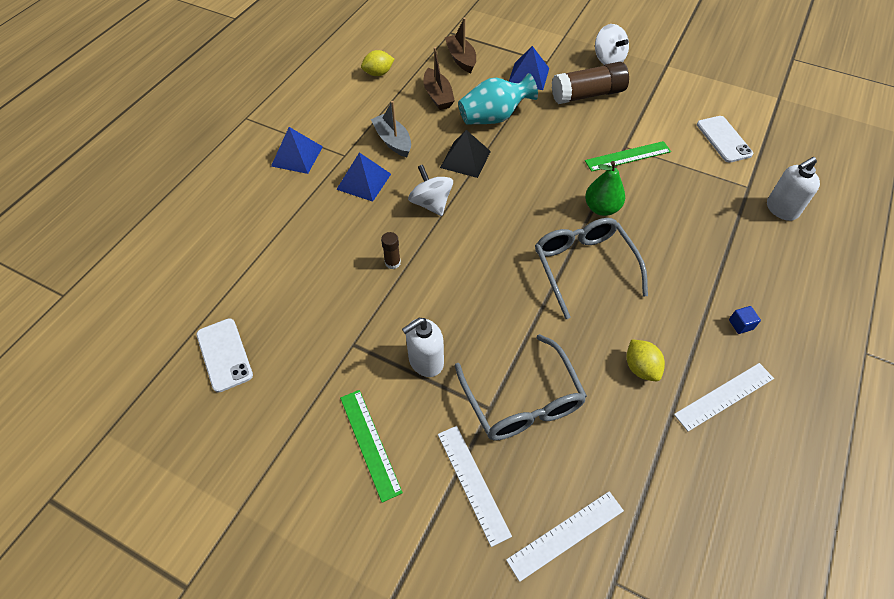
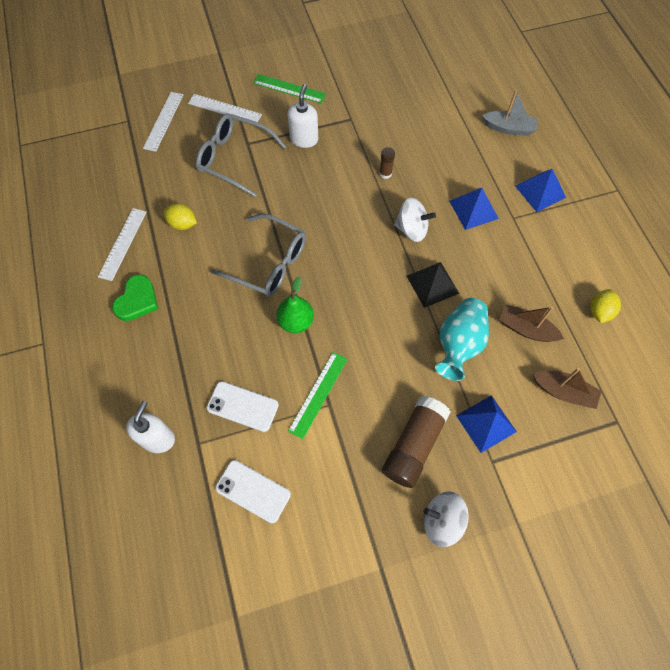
camera: 135 degrees right, 10 degrees up
white phone [196,318,253,393] -> white phone moved to [206,381,279,432]
grey boat [371,101,411,157] -> grey boat moved to [482,90,538,136]
blue cube [729,306,761,334] -> green heart [112,275,158,321]

